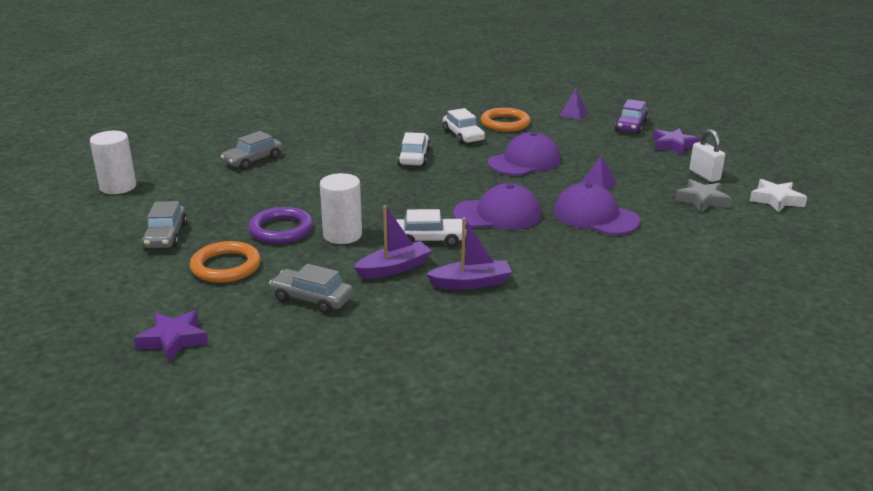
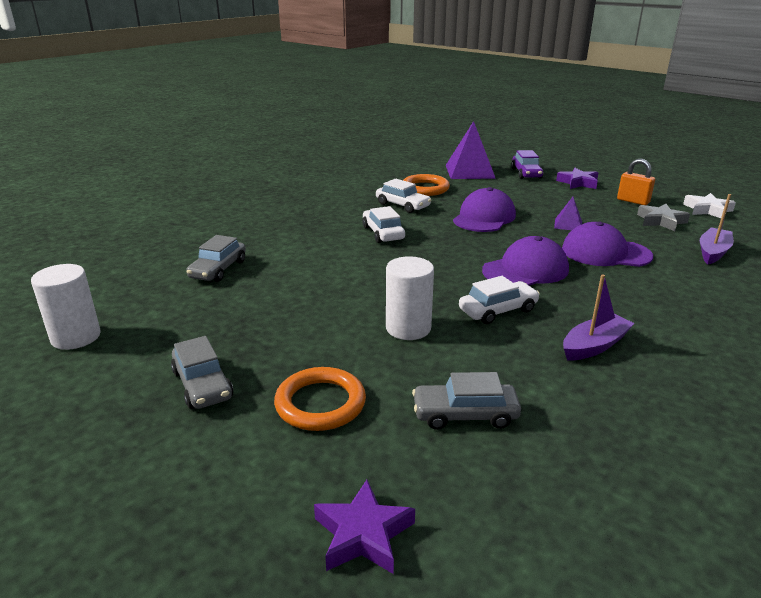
camera: 25 degrees left, 0 degrees up
purple ring [248,207,314,244] -> none
purple boat [354,205,432,279] -> purple boat moved to [700,194,734,264]
purple pyramid [559,89,588,120] -> purple pyramid [446,121,496,179], size x2.05
white padlock [689,129,725,182] -> orange padlock [617,159,655,205]

